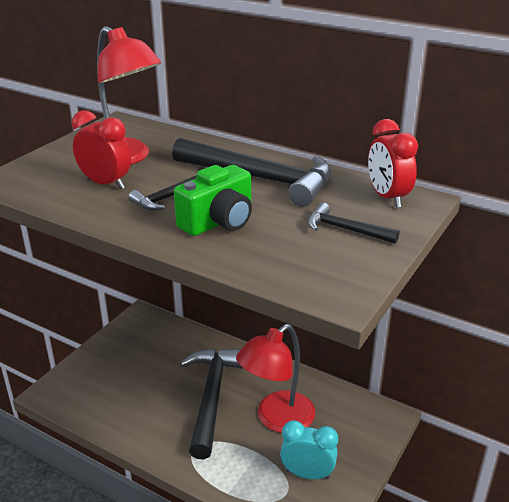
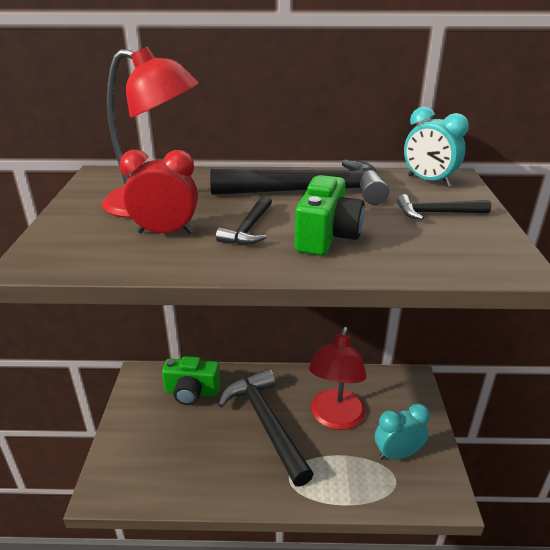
camera: 30 degrees left, 0 degrees up
red clock [368,119,418,208] -> turquoise clock [404,107,469,187]
none -> green camera [162,356,221,405]

